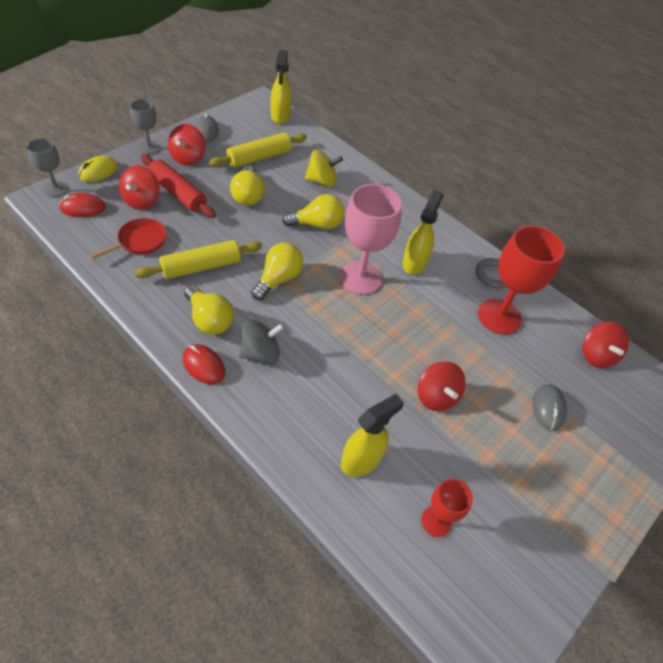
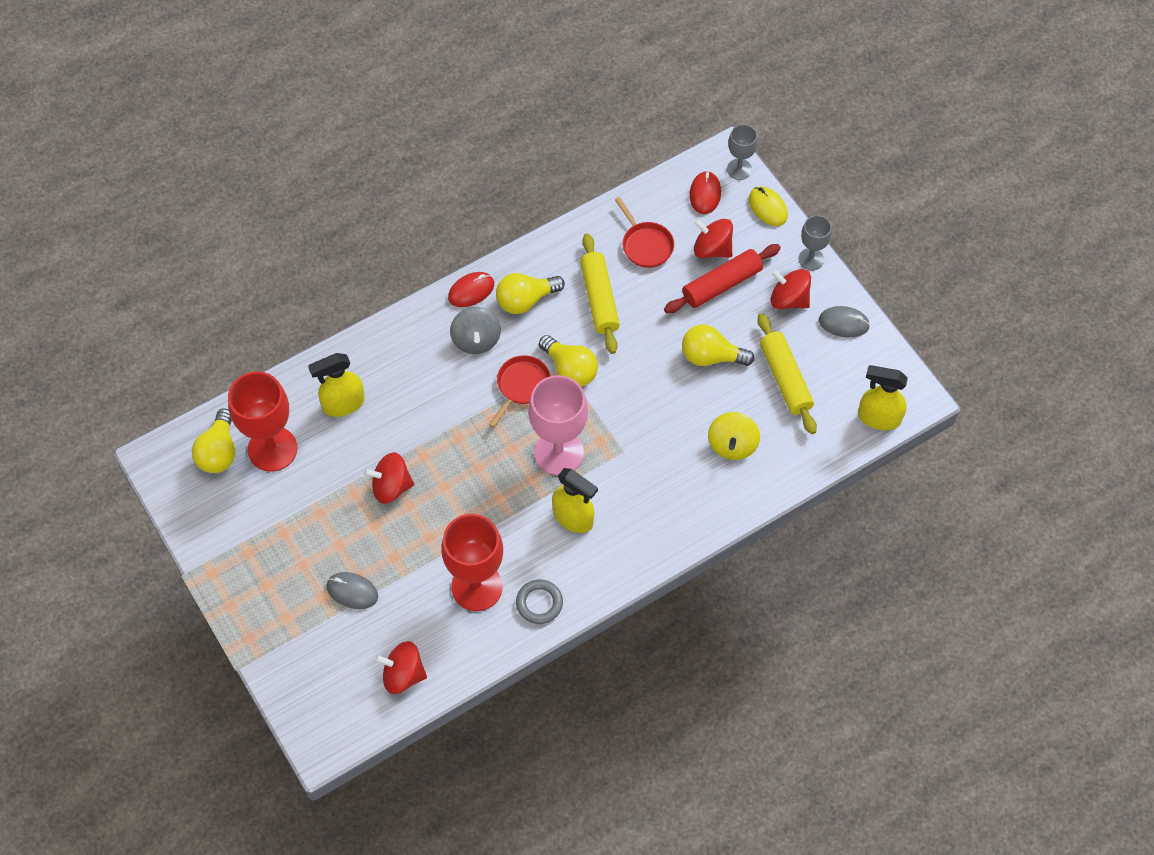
camera: 110 degrees right, 10 degrees up
yellow light bulb [282,194,344,229] -> yellow light bulb moved to [192,408,235,473]
yellow spray bottle [341,394,404,477] -> yellow spray bottle turned 90 degrees clockwise [308,353,365,417]
red goblet [421,479,473,537] -> red goblet [228,371,297,472], size x1.84
none -> red pan [489,355,550,428]

